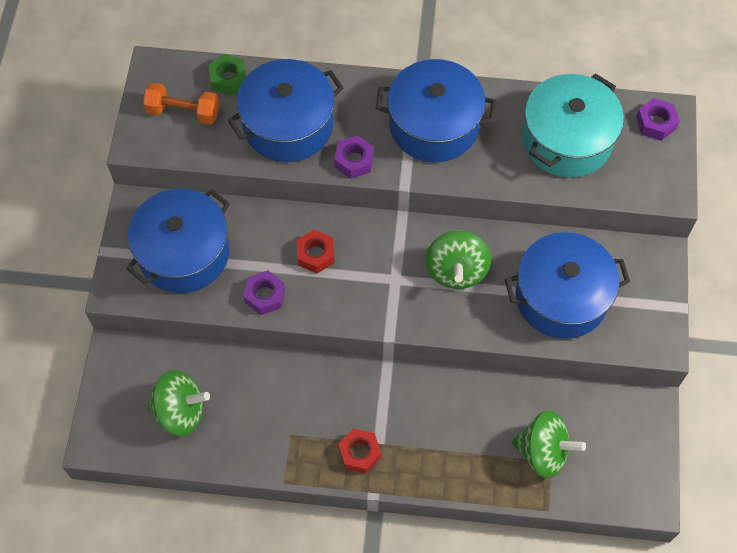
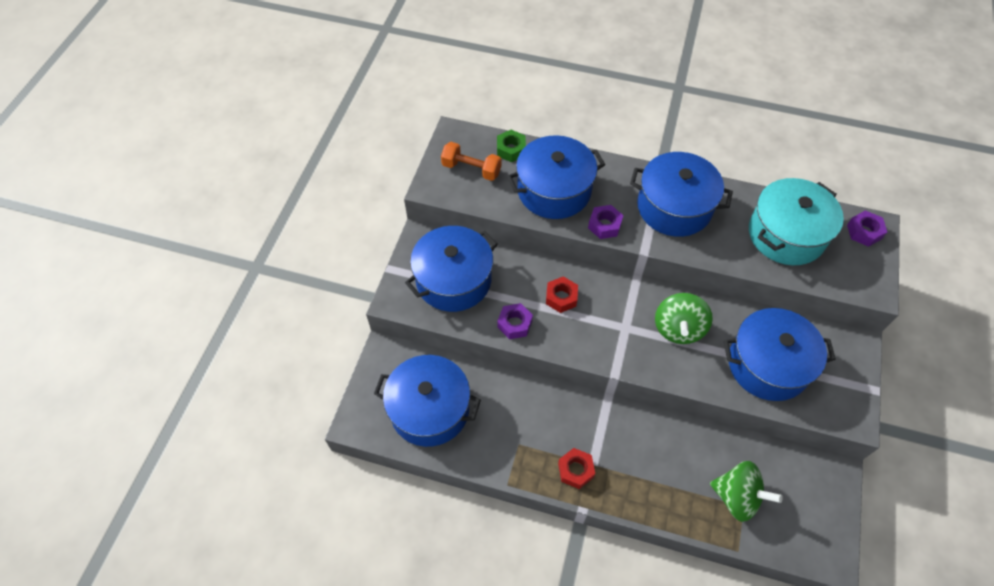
camera: 10 degrees right, 5 degrees down
green spinning top [147,370,210,436] -> blue pot [374,355,481,447]

